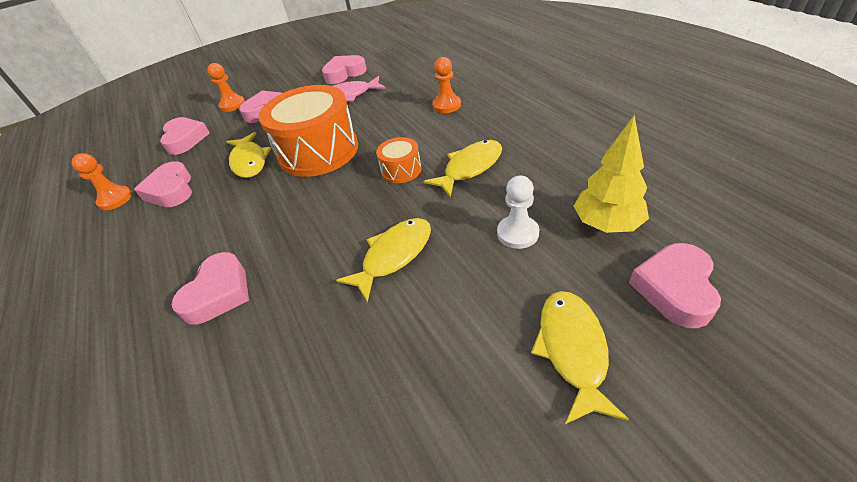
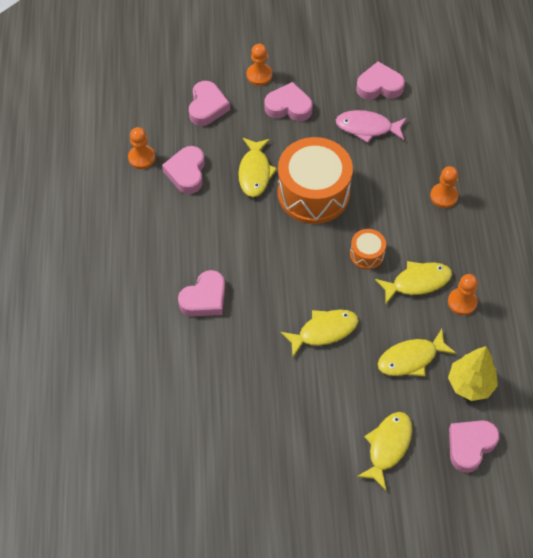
camera: 20 degrees right, 15 degrees up
white pawn [497,176,539,249] -> yellow fish [378,329,456,376]
none -> orange pawn [448,274,478,315]

